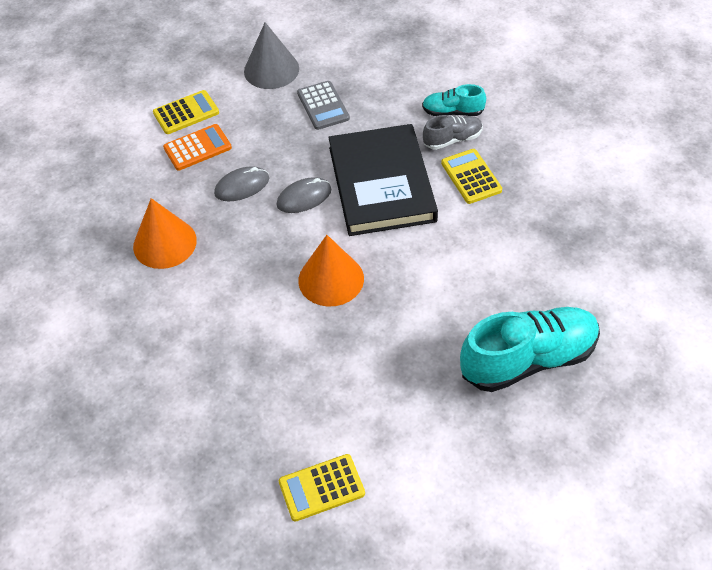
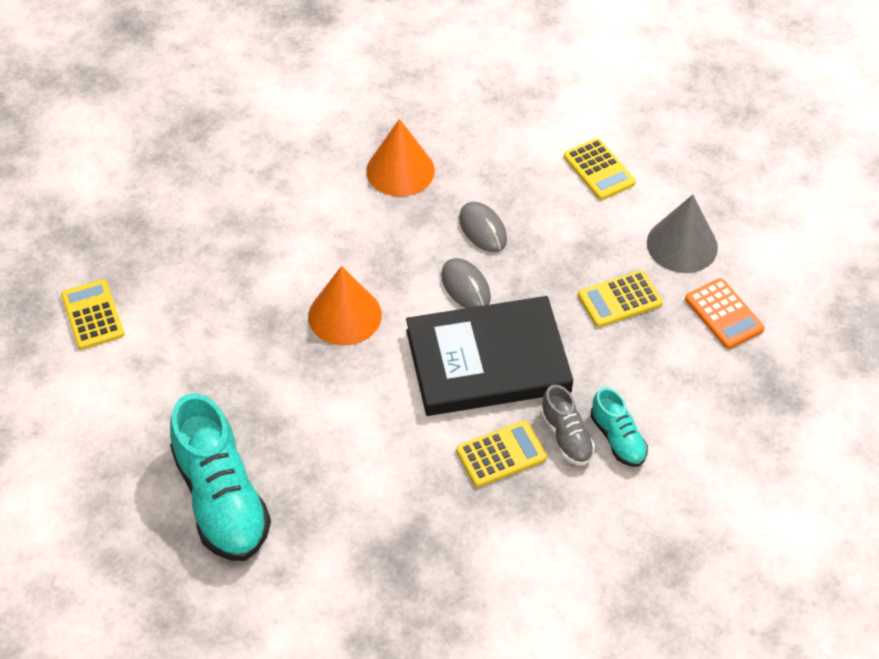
camera: 85 degrees right, 0 degrees up
orange calculator [163,124,232,171] -> orange calculator moved to [685,278,765,349]
grey calculator [297,81,350,130] -> yellow calculator [578,270,663,327]
turquoise shoe [422,84,486,116] -> turquoise shoe turned 150 degrees clockwise [590,387,648,467]

